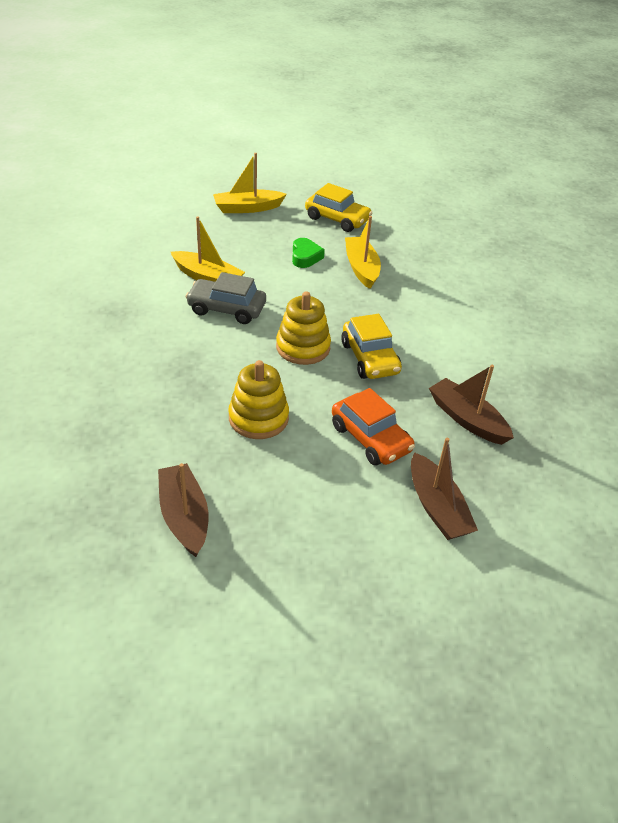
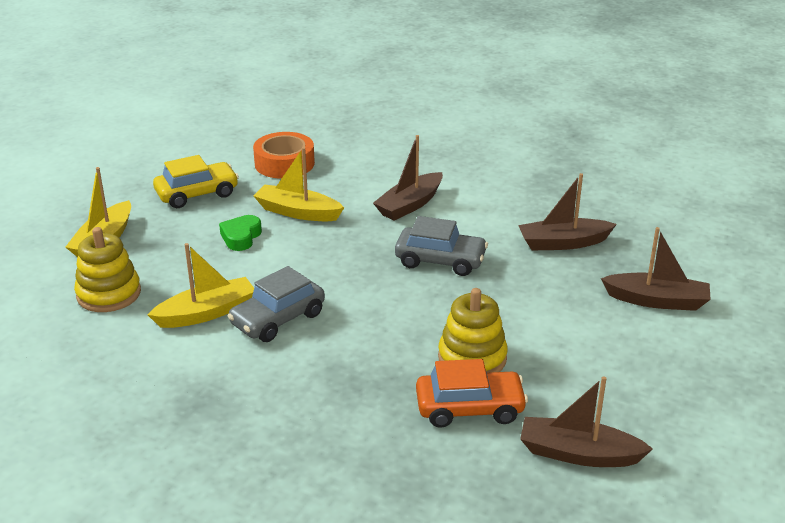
camera: 55 degrees left, 10 degrees down
yellow stacking toy [276,291,331,365] -> yellow stacking toy moved to [74,227,141,312]
green heart [292,238,325,268] -> green heart turned 105 degrees counterclockwise [219,215,262,251]
orange car [332,388,415,466] -> orange car moved to [416,359,528,428]
yellow car [341,314,402,379] -> grey car [395,216,488,276]
none -> orange tape [253,132,315,179]
none -> brown boat [373,135,443,221]

